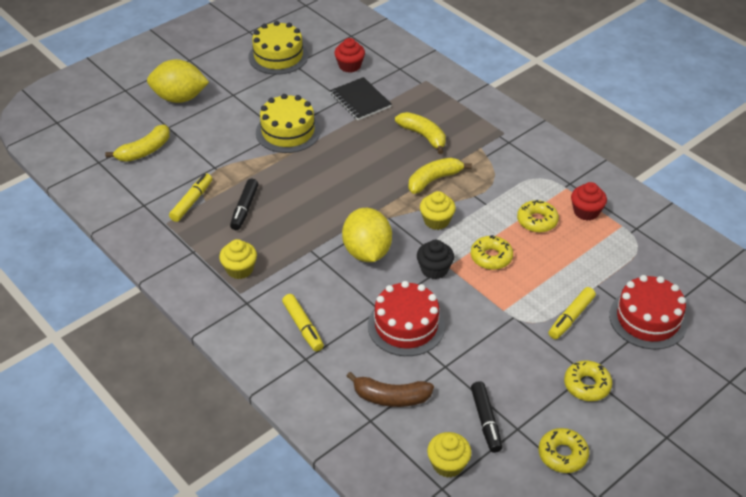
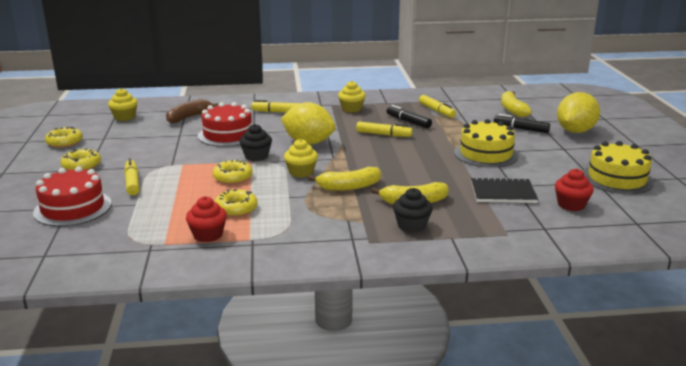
camera: 125 degrees right, 20 degrees down
yellow banana [408,158,472,194] -> yellow banana turned 75 degrees clockwise [308,167,381,191]
black marker [471,381,502,453] -> black marker moved to [494,114,550,133]
none -> yellow marker [356,122,413,137]
none -> black cupcake [393,188,433,233]

